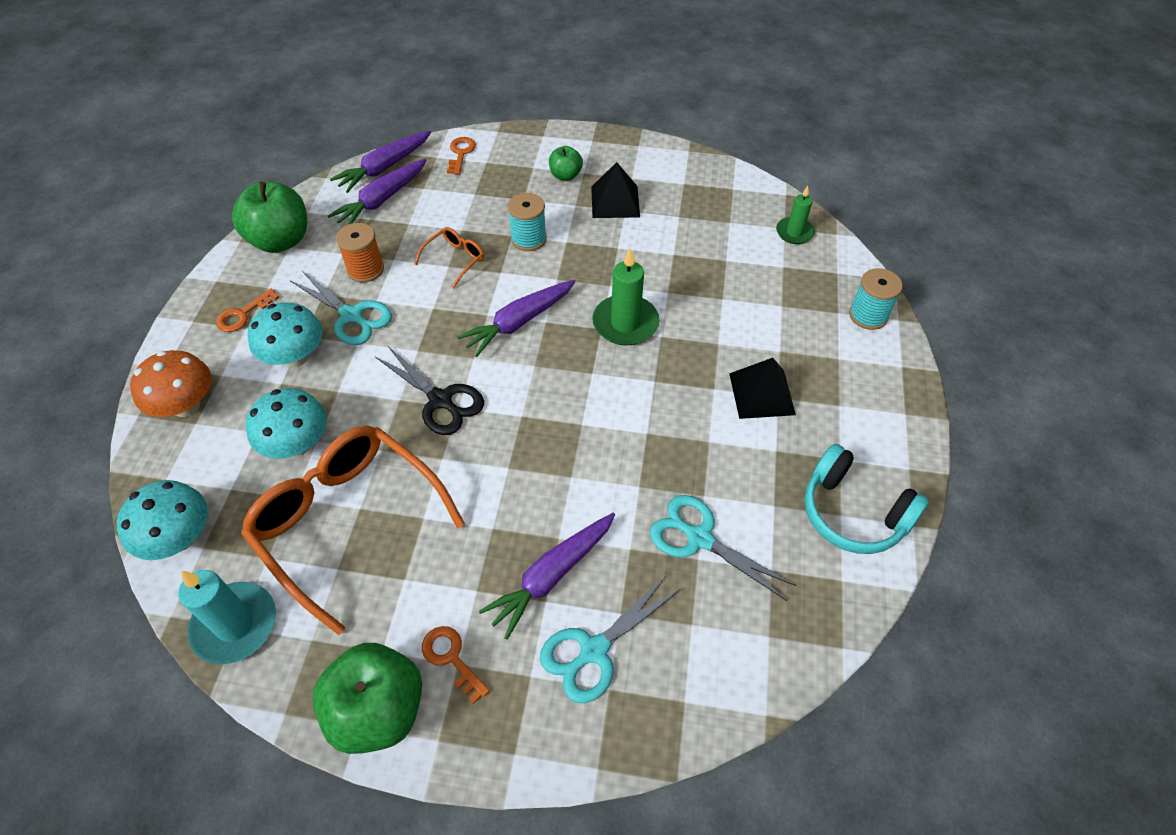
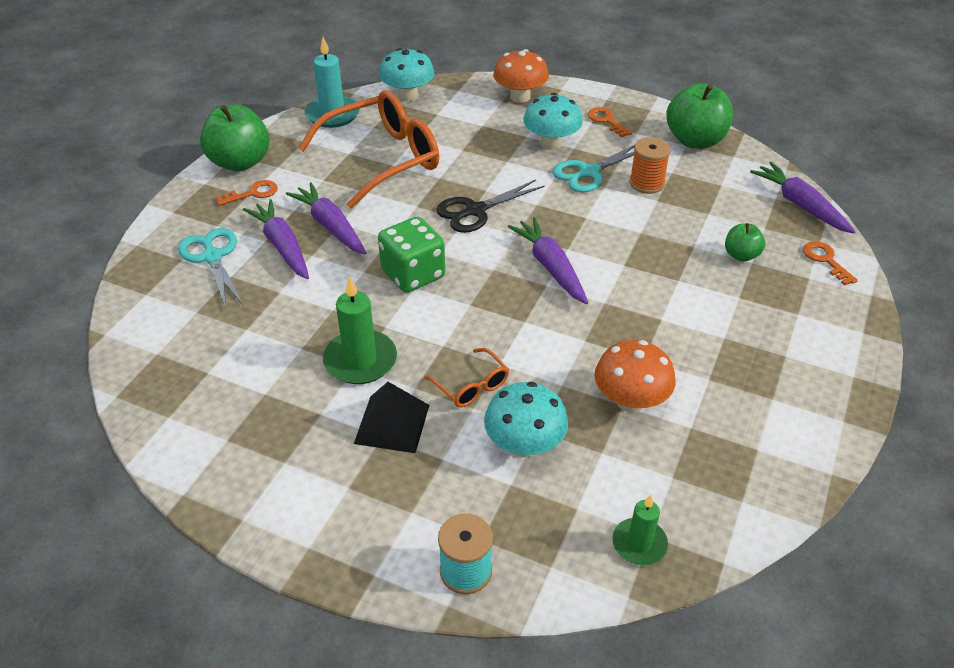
camera: 105 degrees right, 10 degrees down
turquoise mushroom [246,388,327,459] -> turquoise mushroom moved to [484,382,568,457]
purple carrot [328,159,427,224] -> purple carrot moved to [286,182,366,254]
orange glasses [414,227,484,288] -> orange glasses moved to [424,348,509,407]
orange key [447,137,476,175] -> orange key turned 135 degrees counterclockwise [803,241,858,286]
turquoise spool [508,193,547,251] -> none
green apple [549,146,583,181] -> green apple moved to [725,223,765,262]
black pyramid [591,162,640,218] -> none
green candle [592,248,659,345] -> green candle moved to [323,276,397,384]
turquoise scissors [650,495,796,601] -> none
turquoise headphones [805,444,929,554] -> none
none -> green dice [378,217,445,293]
none -> orange mushroom [595,340,676,412]

